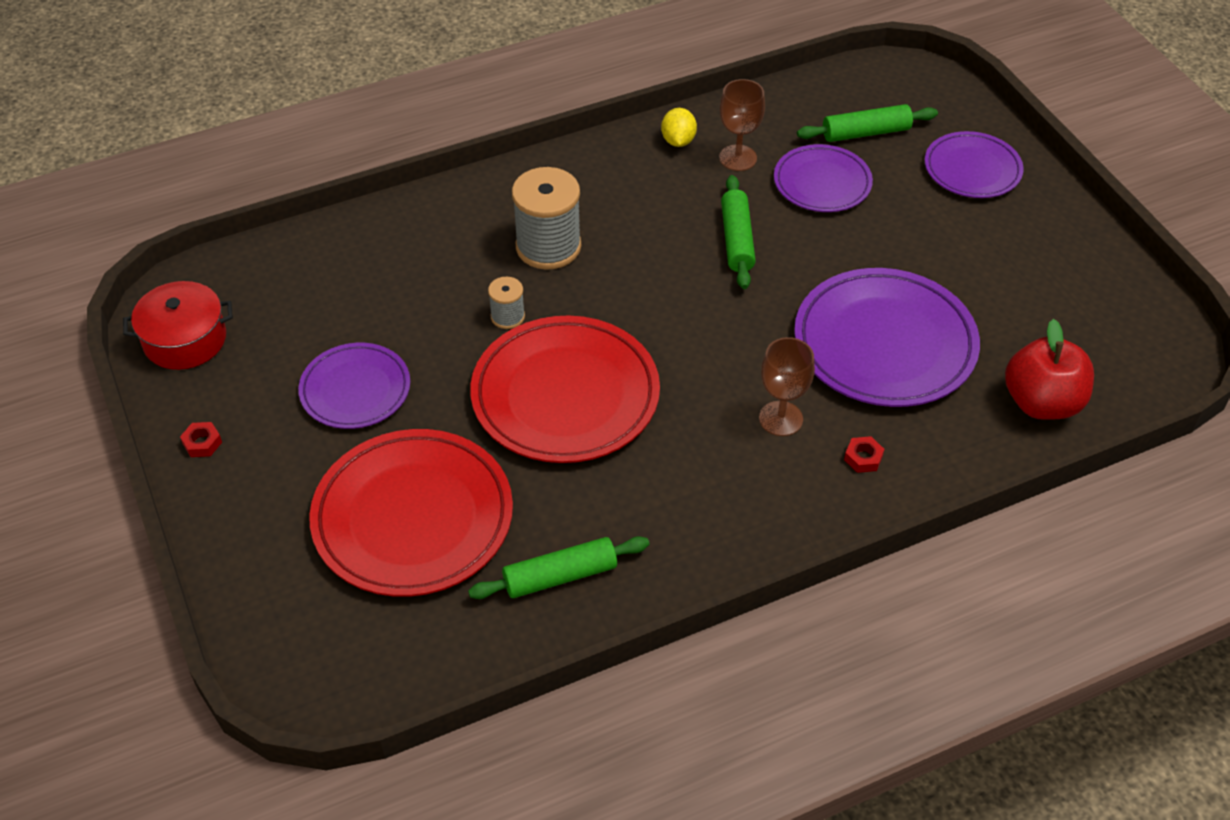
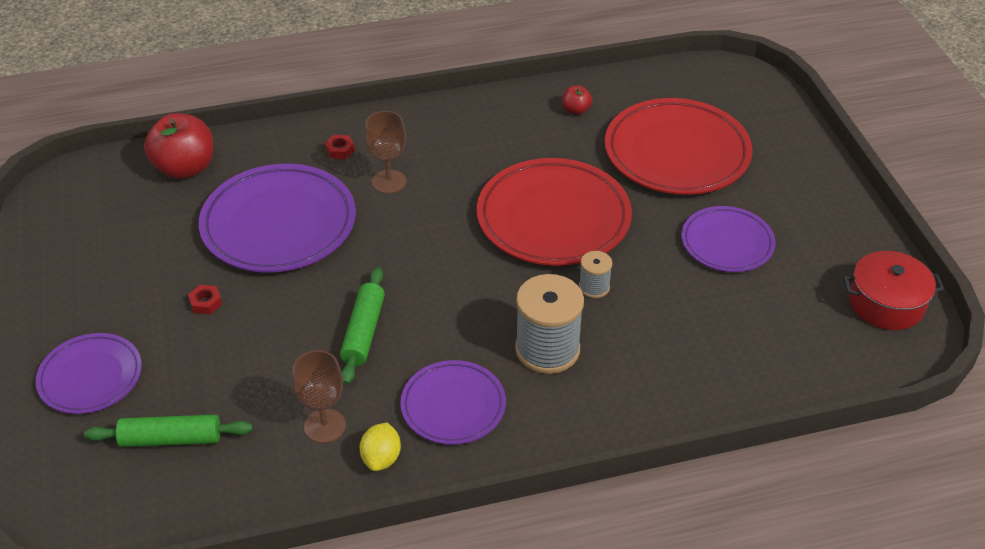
camera: 170 degrees left, 5 degrees down
red nut [180,422,222,457] -> red nut moved to [188,285,222,314]
green rolling pin [468,536,650,599] -> red apple [562,85,592,115]
purple plate [774,144,873,212] -> purple plate moved to [400,360,506,445]

